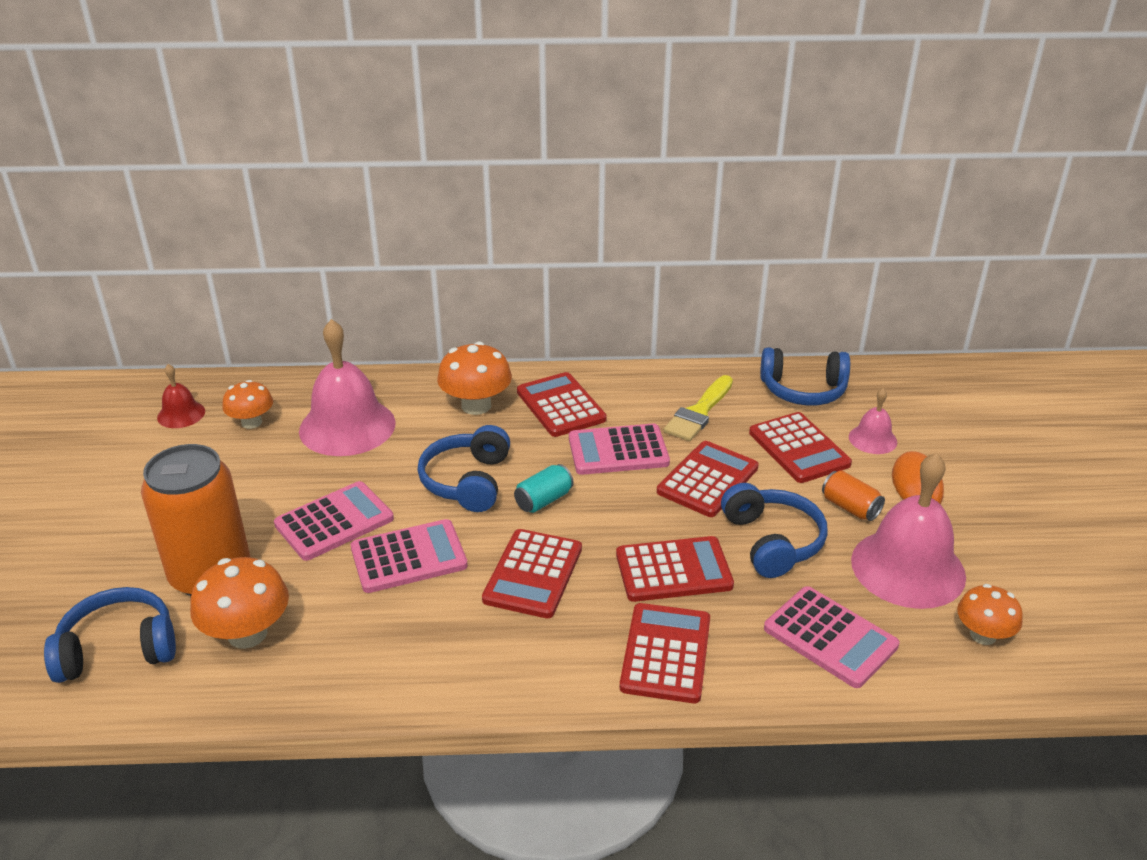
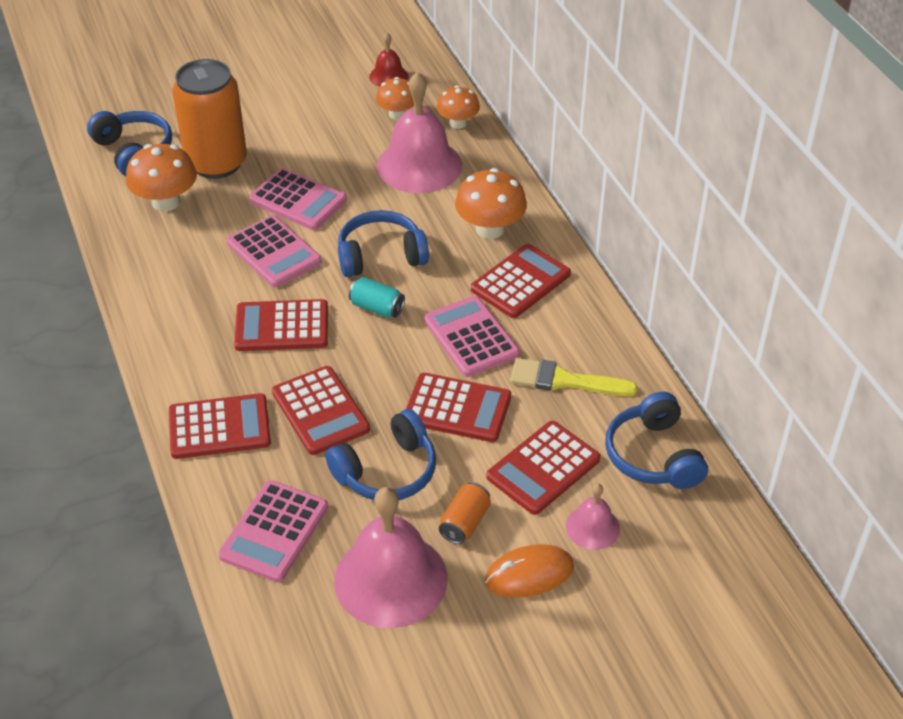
camera: 70 degrees right, 10 degrees up
orange mushroom [957,584,1023,645] -> orange mushroom moved to [437,85,480,129]

